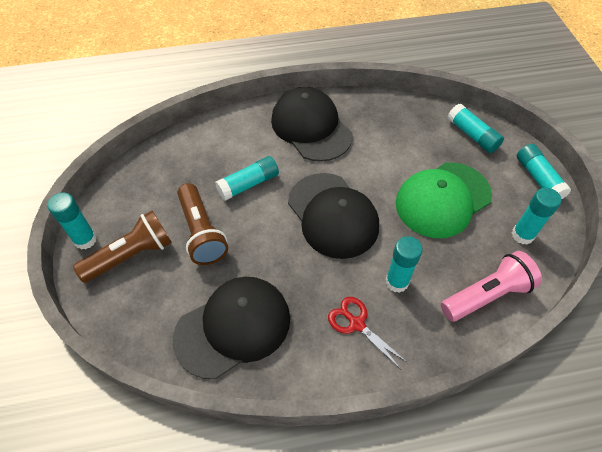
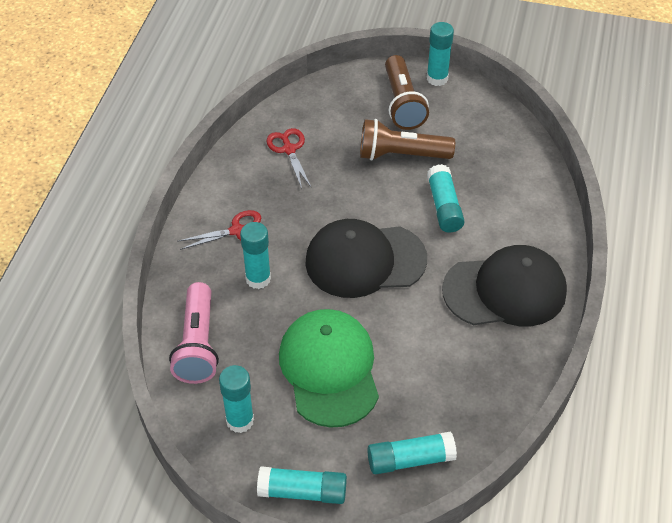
camera: 115 degrees right, 5 degrees down
black cap [173,277,290,380] -> red scissors [266,128,311,189]

